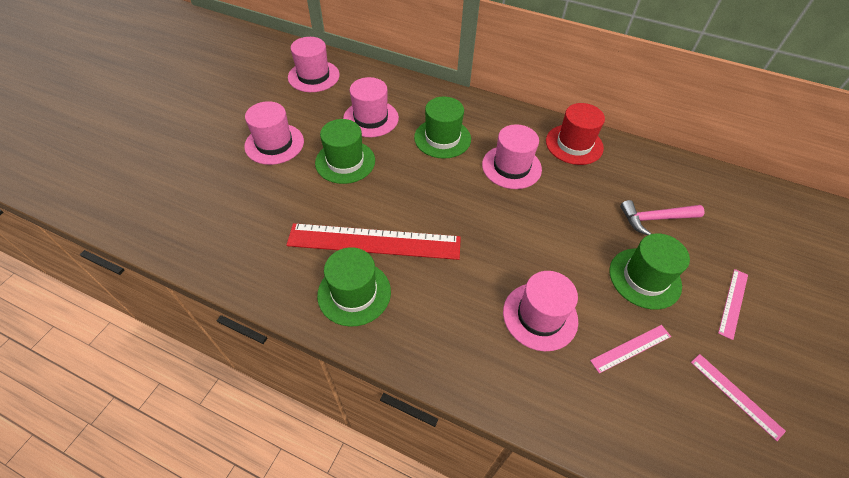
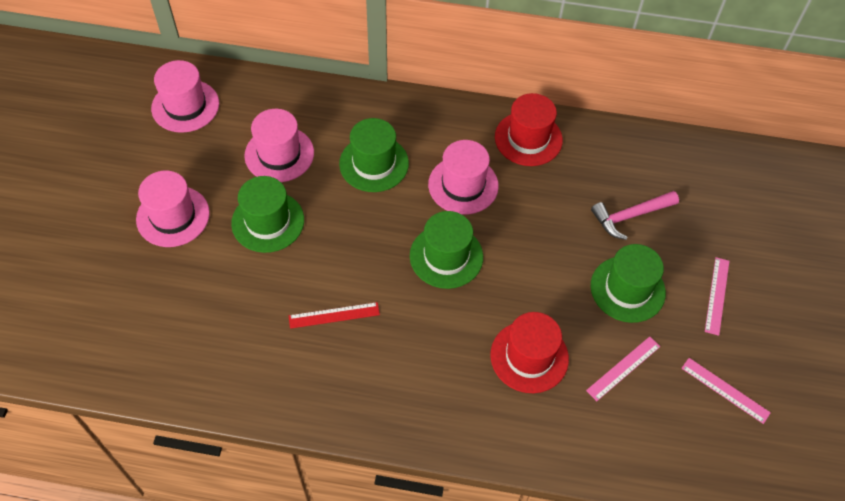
camera: 15 degrees left, 5 degrees up
red ruler [286,223,461,260] -> red ruler [289,302,380,329], size x0.46
green hat [317,247,391,327] -> green hat moved to [410,211,483,289]
pink hat [503,271,578,351] -> red hat [490,312,569,393]

